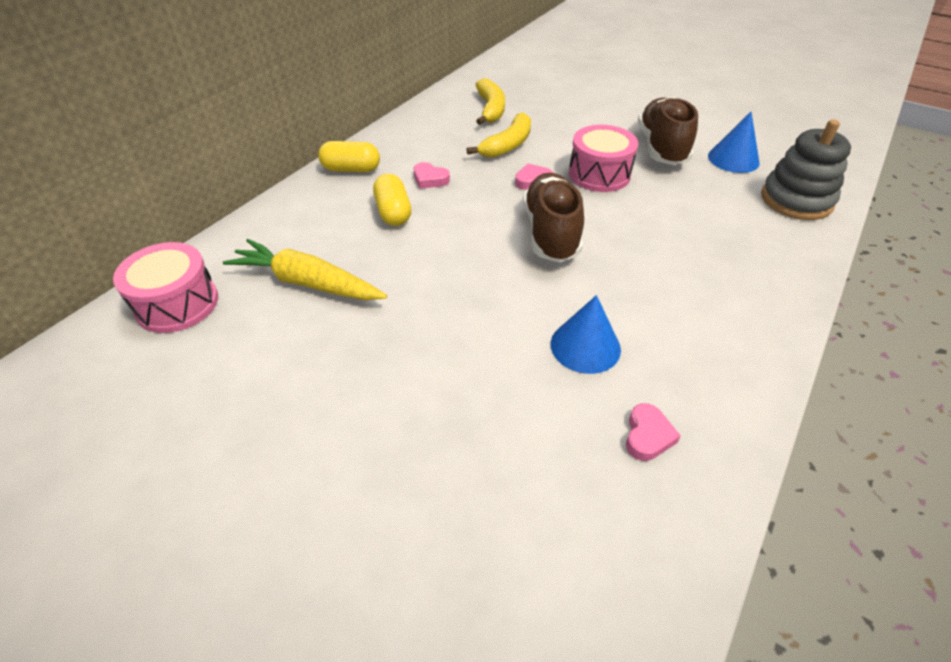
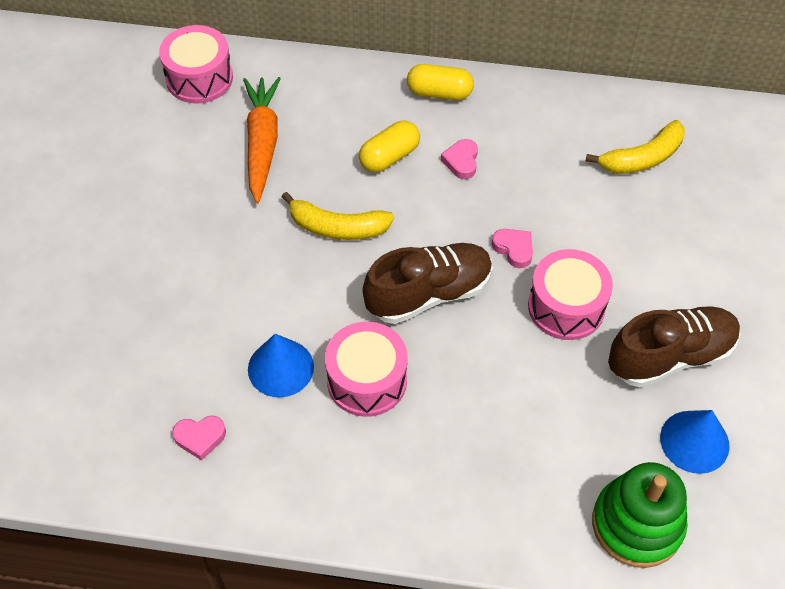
camera: 65 degrees right, 10 degrees up
yellow carrot [223,239,387,300] -> orange carrot [243,77,281,203]
yellow capsule [318,141,380,172] -> yellow capsule turned 60 degrees counterclockwise [407,64,474,100]
yellow banana [466,112,531,158] -> yellow banana moved to [282,192,394,240]
grey stacking toy [761,120,851,220] -> green stacking toy [592,462,688,568]
none -> pink drum [325,322,408,417]

